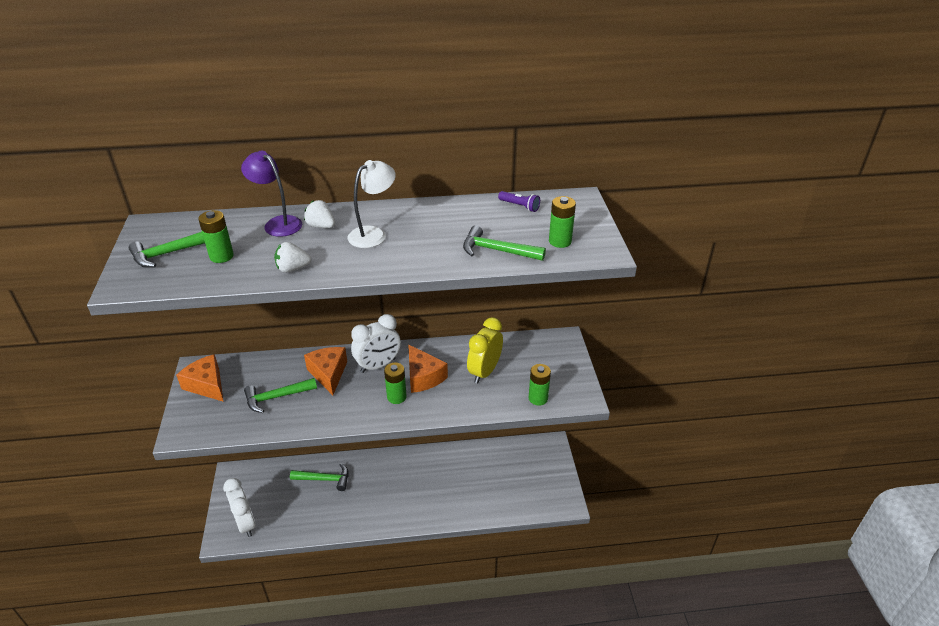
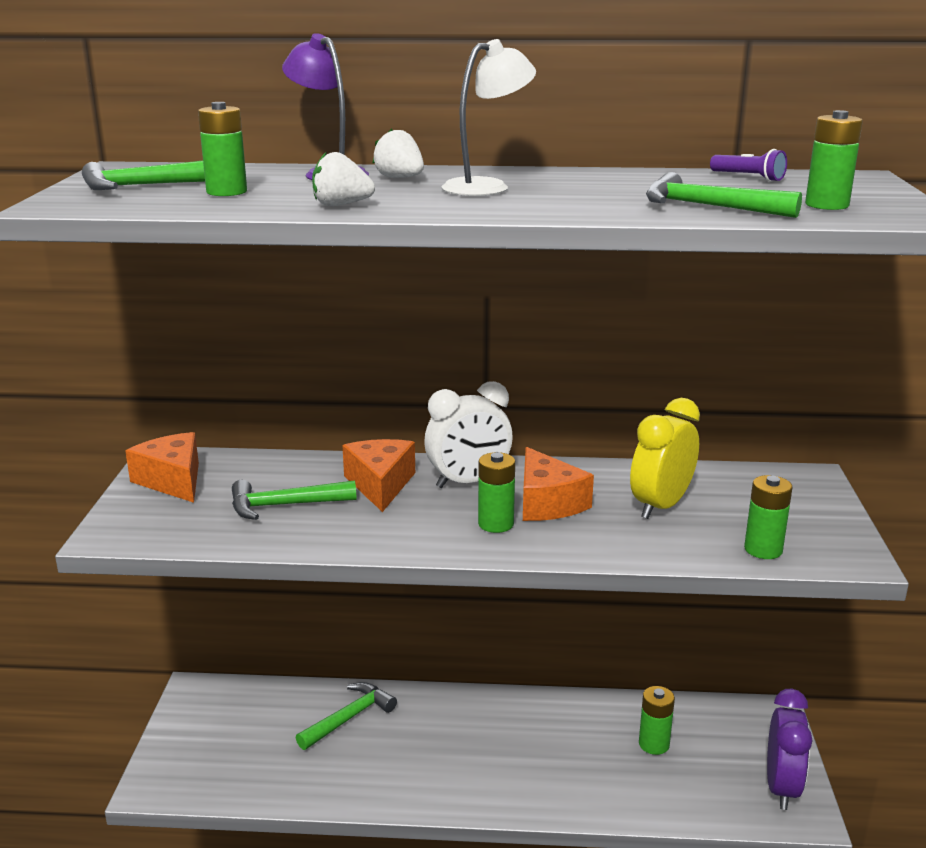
camera: 10 degrees right, 15 degrees down
white clock [223,478,255,537] -> none
green hammer [290,463,348,491] -> green hammer turned 60 degrees counterclockwise [296,682,397,750]
none -> green battery [639,686,675,755]
none -> purple clock [767,689,812,810]

